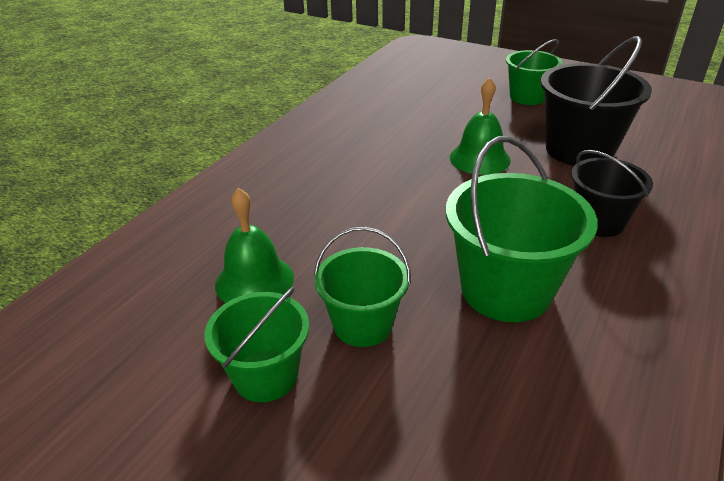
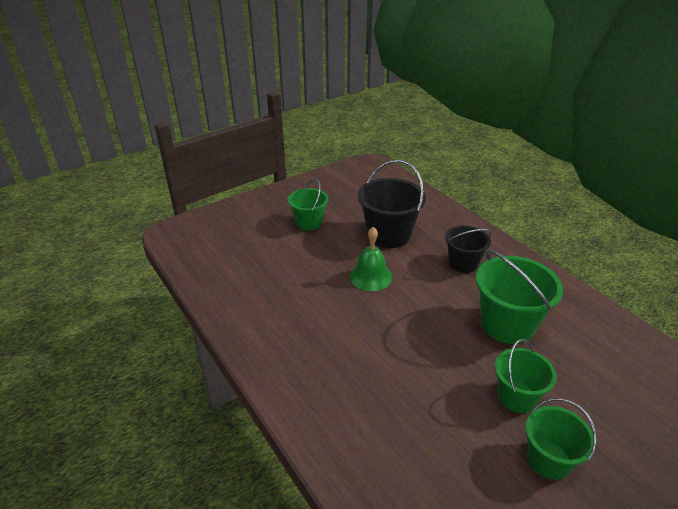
camera: 65 degrees left, 0 degrees up
green bell [215,188,294,303] -> none

